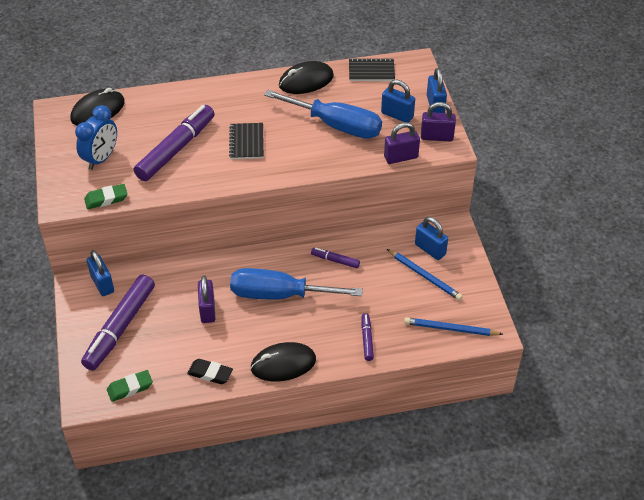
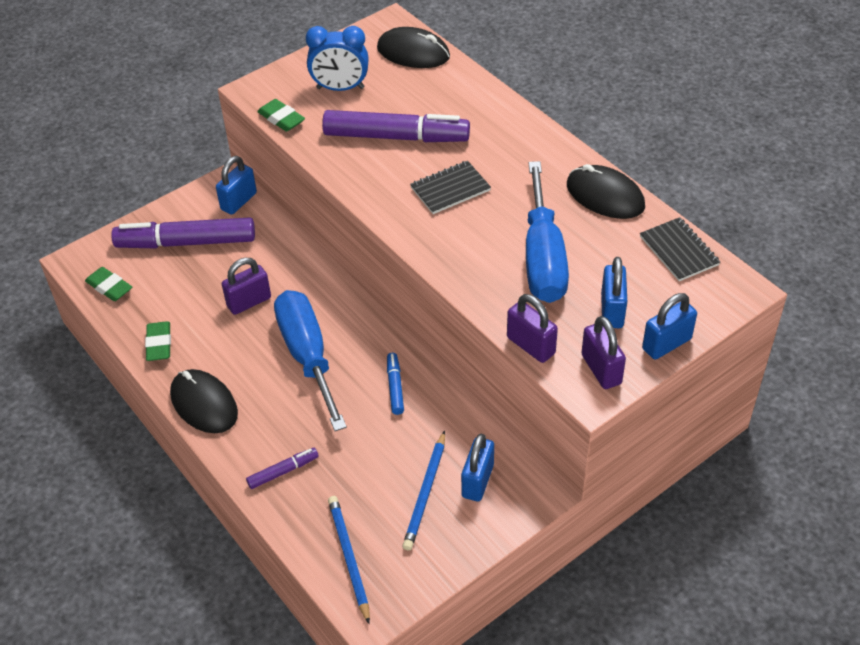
camera: 65 degrees right, 0 degrees up
black eraser [187,359,233,384] -> green eraser [145,321,171,361]
purple marker [311,248,360,268] -> blue marker [387,353,404,415]

